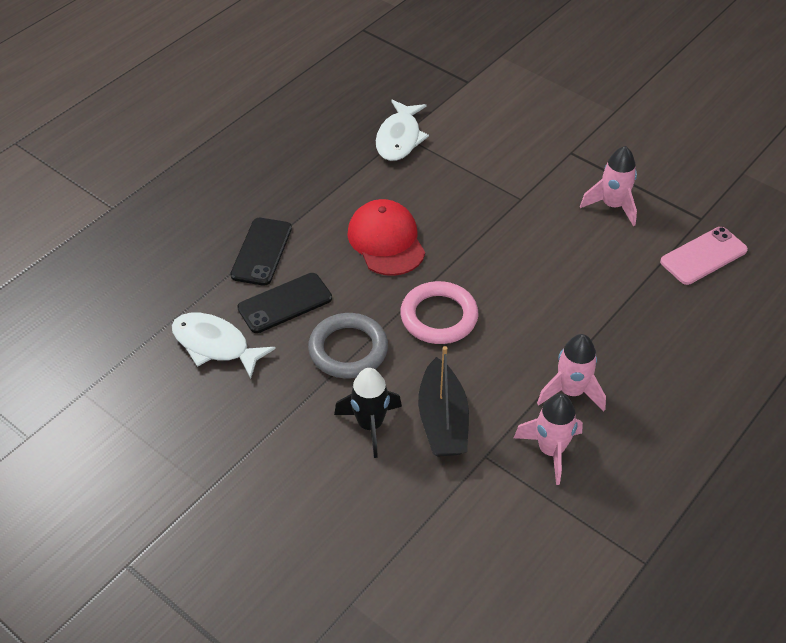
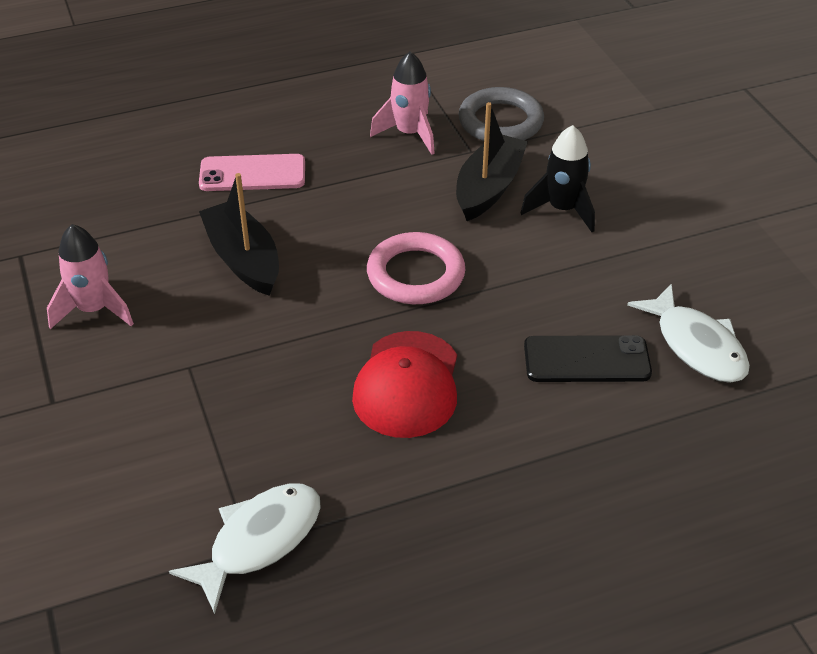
camera: 150 degrees left, 5 degrees down
black phone [230,218,292,286] -> none
grey ring [308,313,388,378] -> grey ring moved to [458,87,544,141]
pink rocket [537,334,606,412] -> none
pink phone [660,227,748,285] -> pink phone moved to [199,154,305,191]
none -> black boat [199,173,279,296]

